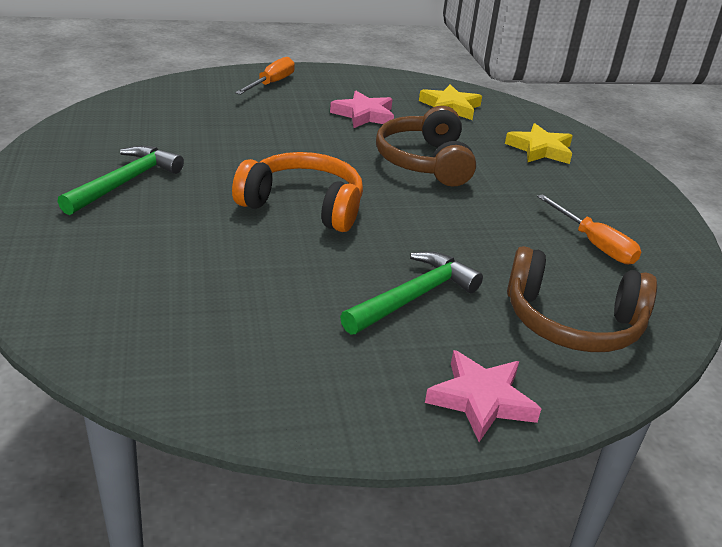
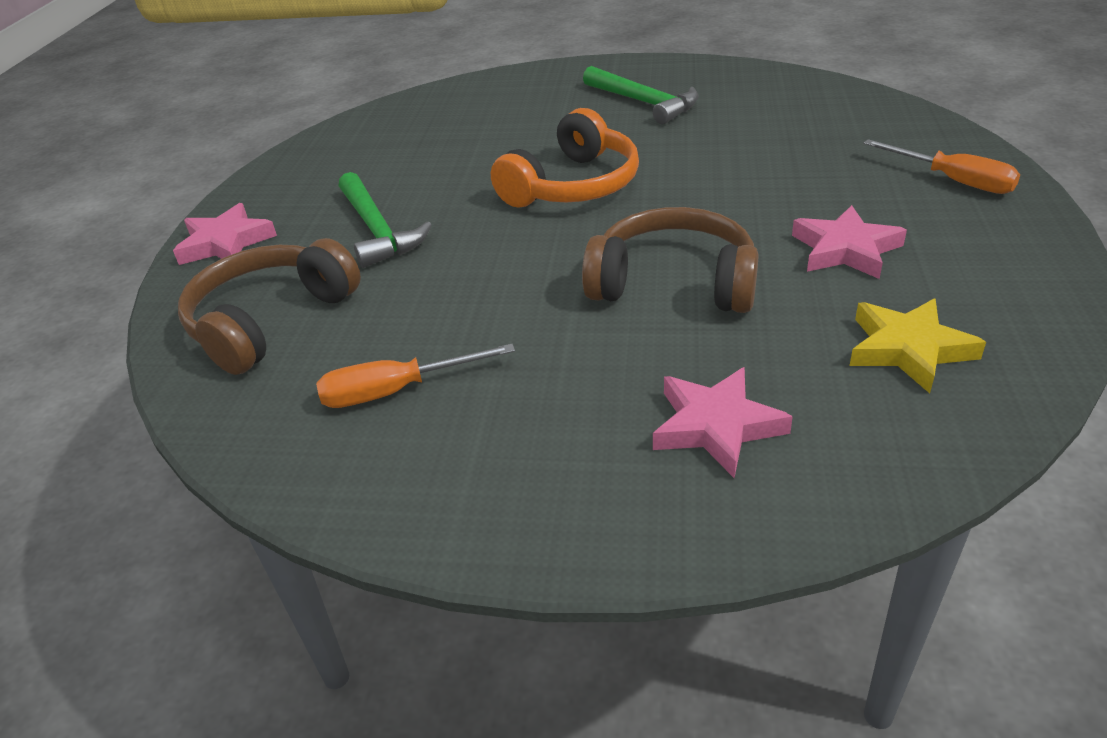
camera: 115 degrees right, 5 degrees up
yellow star [505,123,572,164] -> pink star [653,367,793,478]

